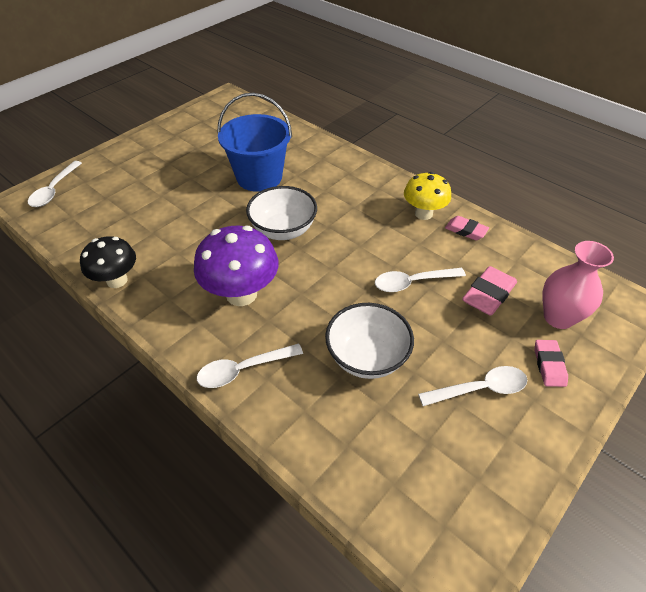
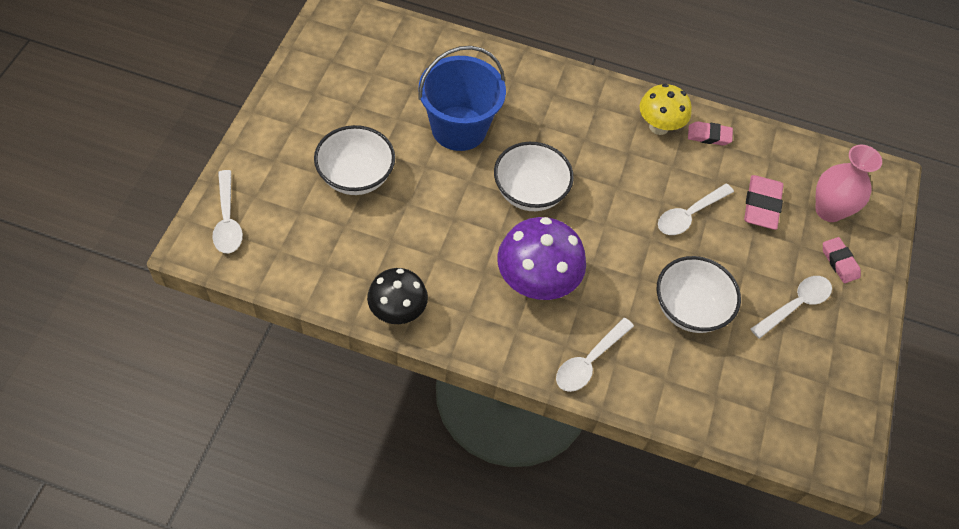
camera: 30 degrees left, 10 degrees up
none -> white bowl [314,125,395,195]

